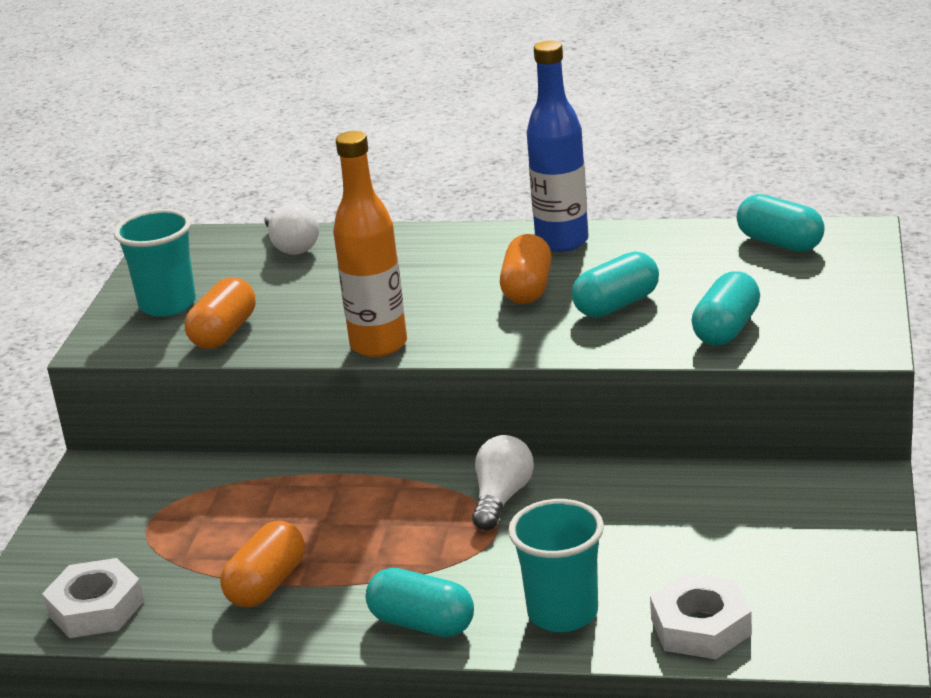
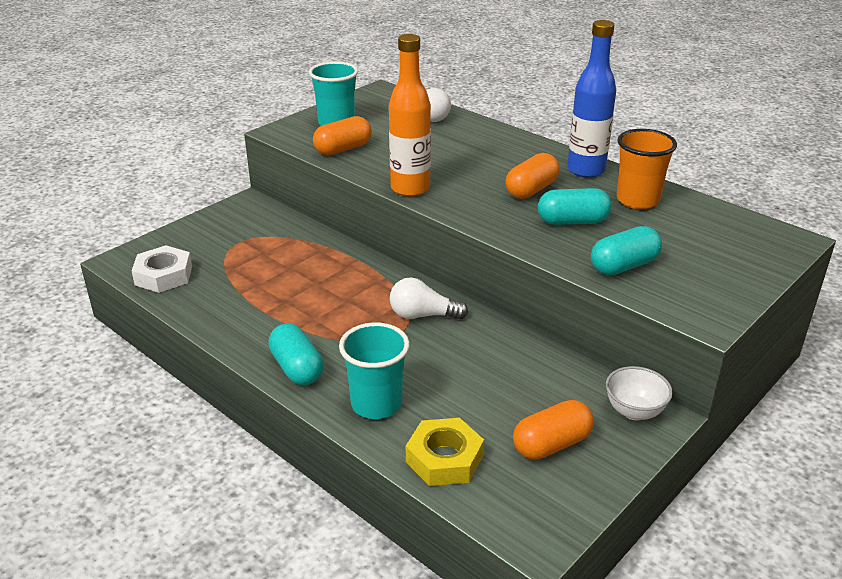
camera: 30 degrees right, 5 degrees up
orange capsule [220,521,305,608] -> orange capsule moved to [513,400,594,460]
white light bulb [472,435,534,530] -> white light bulb turned 135 degrees counterclockwise [390,277,468,319]
white nut [650,573,752,659] -> yellow nut [406,418,484,486]
turquoise capsule [737,194,825,252] -> none
none -> white bowl [606,366,673,420]
none -> orange cup [617,129,677,209]

